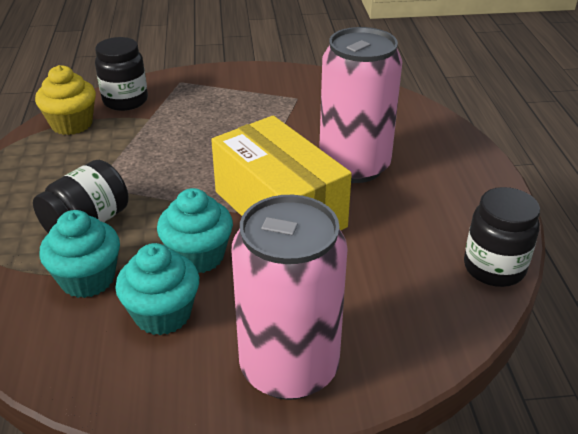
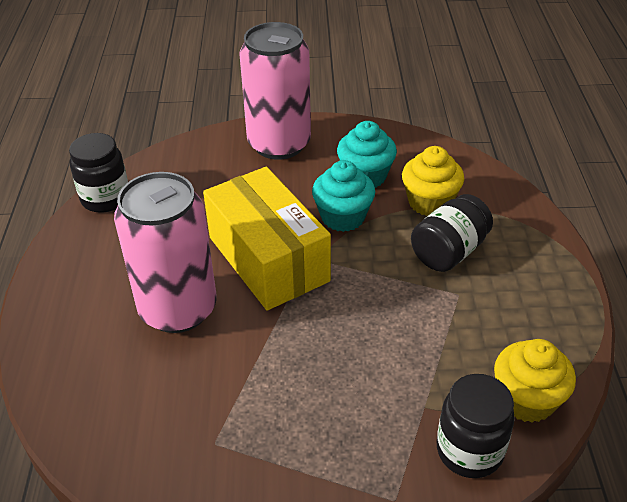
camera: 175 degrees left, 5 degrees up
turquoise cupcake [39,210,120,298] -> yellow cupcake [402,146,464,216]

